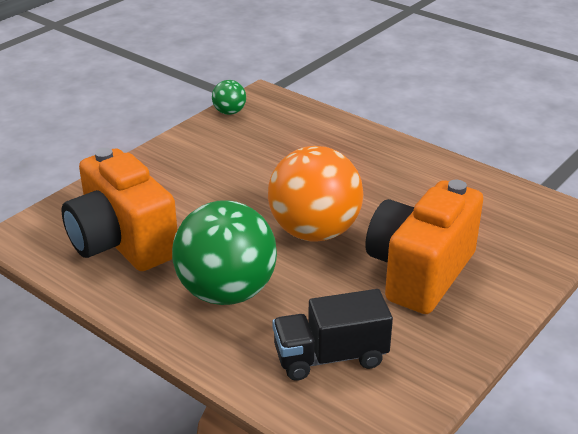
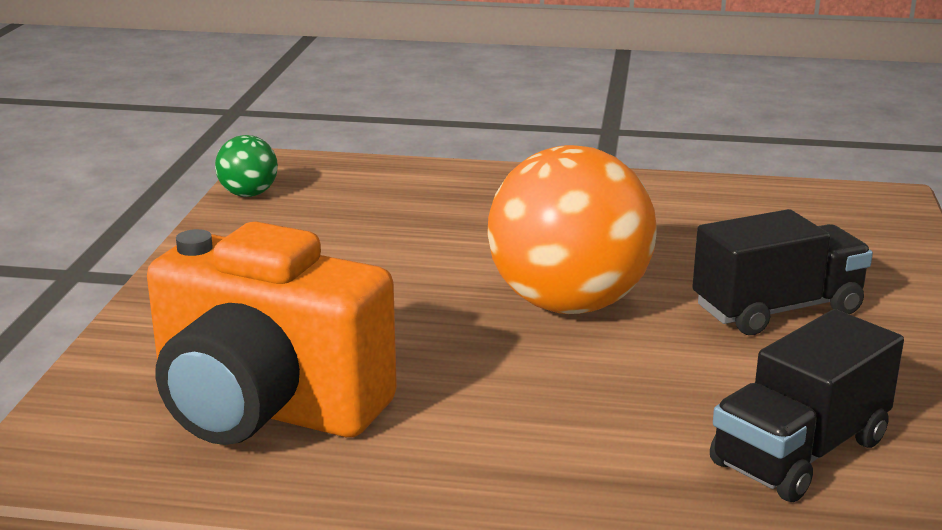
camera: 30 degrees left, 10 degrees down
green ball [172,200,277,305] -> none
orange camera [365,180,483,314] -> black truck [692,209,873,335]

